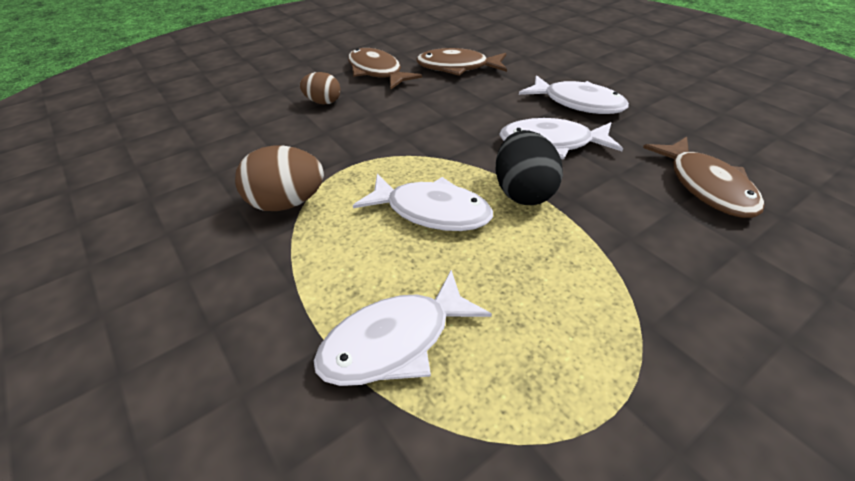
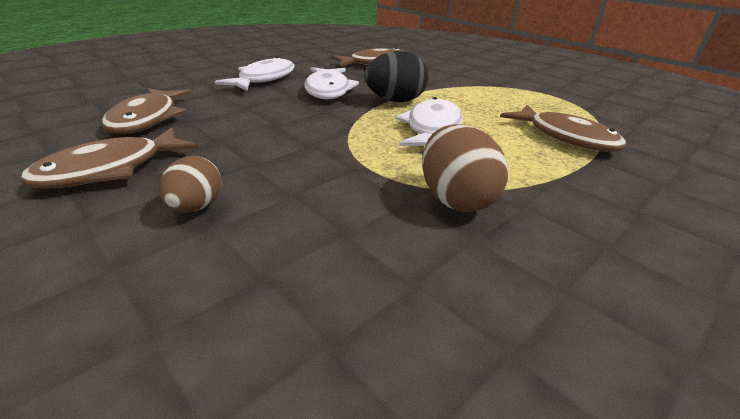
camera: 100 degrees left, 10 degrees down
white fish [314,270,492,386] -> brown fish [500,105,627,152]

